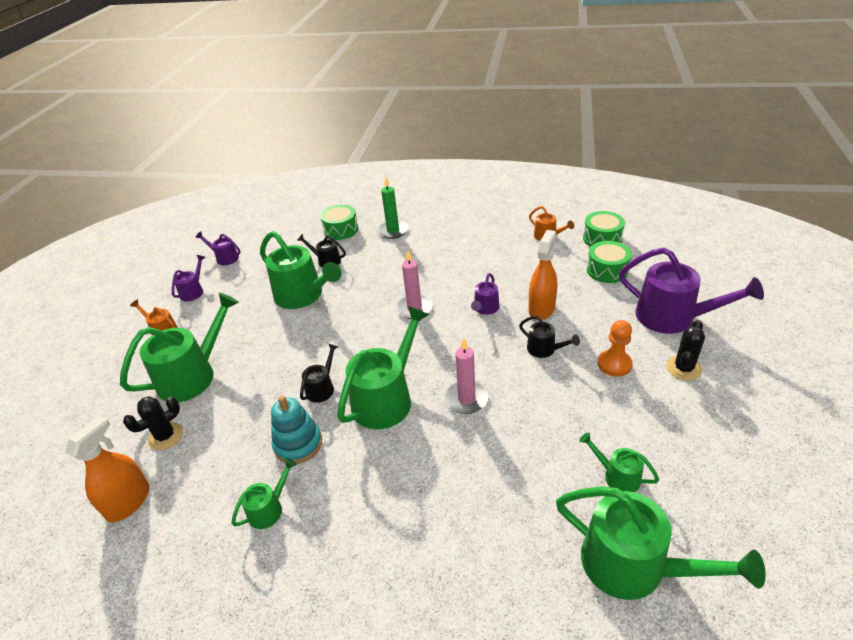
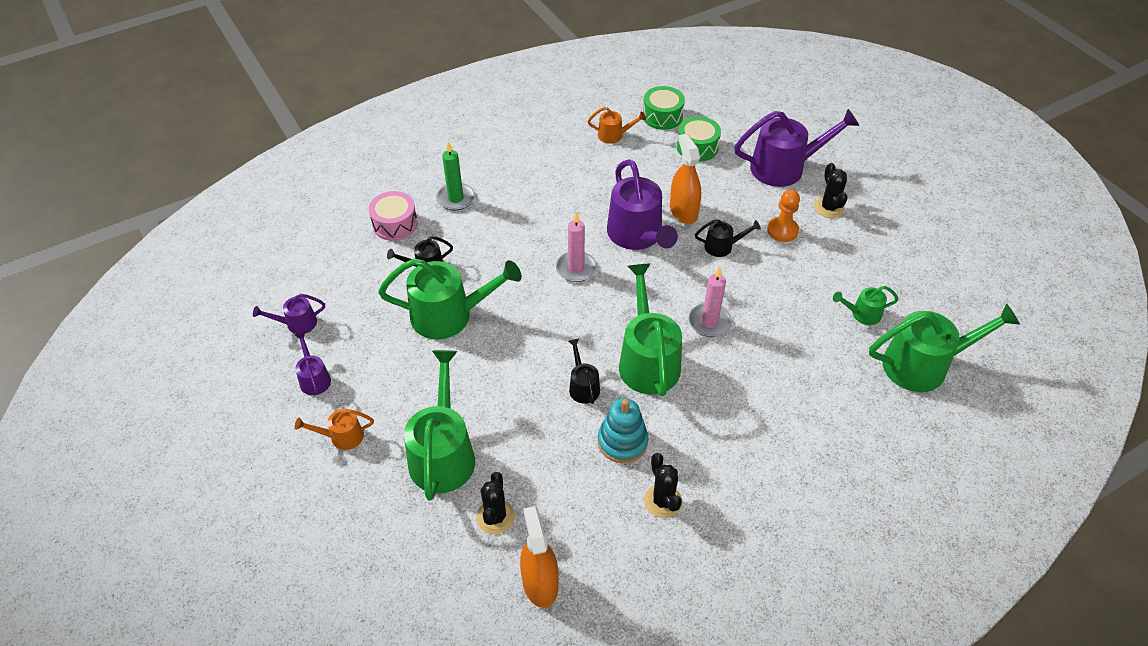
camera: 45 degrees left, 10 degrees up
green watering can [231,458,297,529] -> black cactus [644,453,682,518]
green drum [320,204,358,240] -> pink drum [369,191,418,241]
purple watering can [471,273,500,315] -> purple watering can [607,159,678,250], size x2.04

